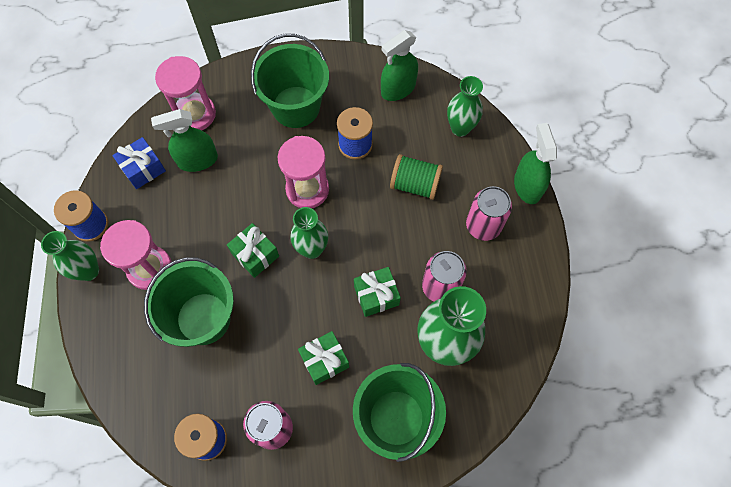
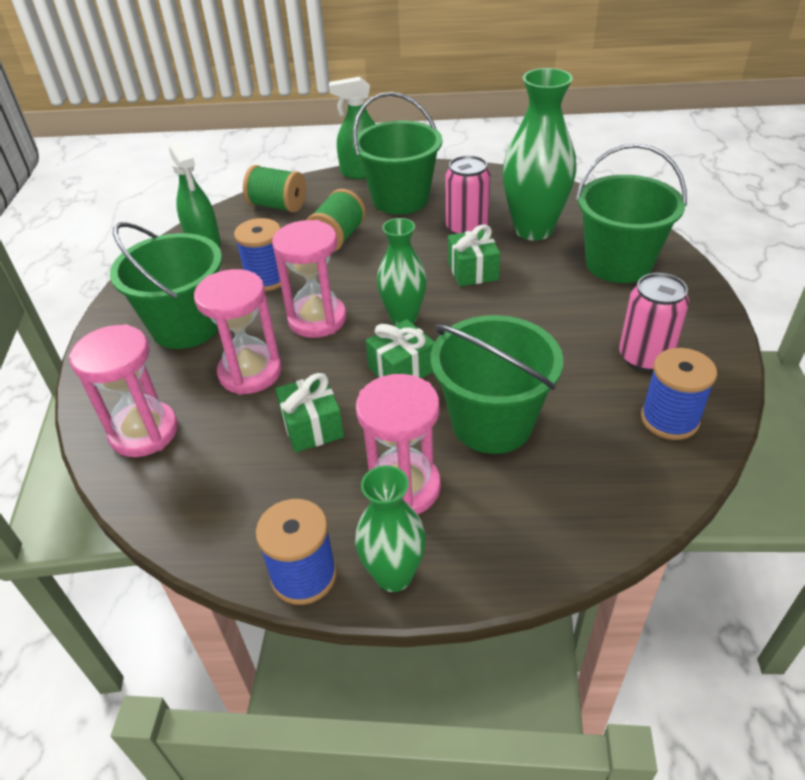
camera: 80 degrees left, 25 degrees down
blue gift [112,137,166,189] -> none
green spray bottle [151,109,218,172] -> none
green gift [298,331,349,385] -> green gift moved to [275,373,344,452]
green vase [447,76,483,137] -> green spool [243,165,306,213]
pink can [466,186,512,241] -> green bucket [353,92,442,214]
none -> pink hourglass [194,269,282,395]

